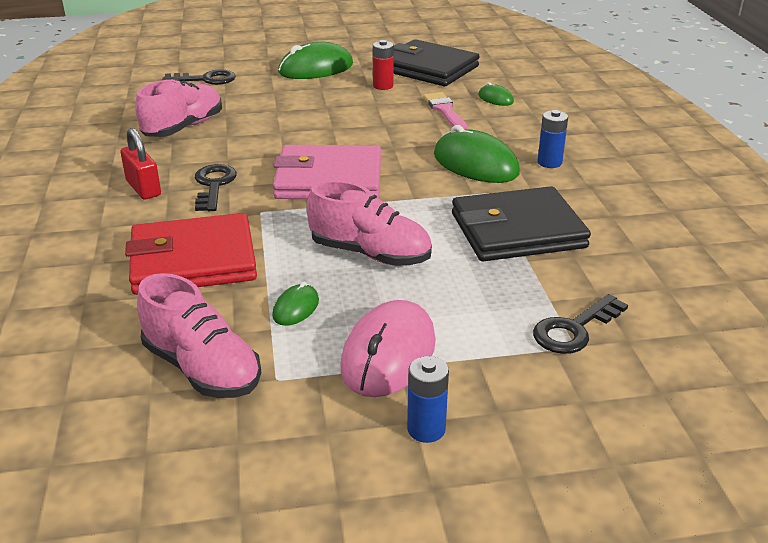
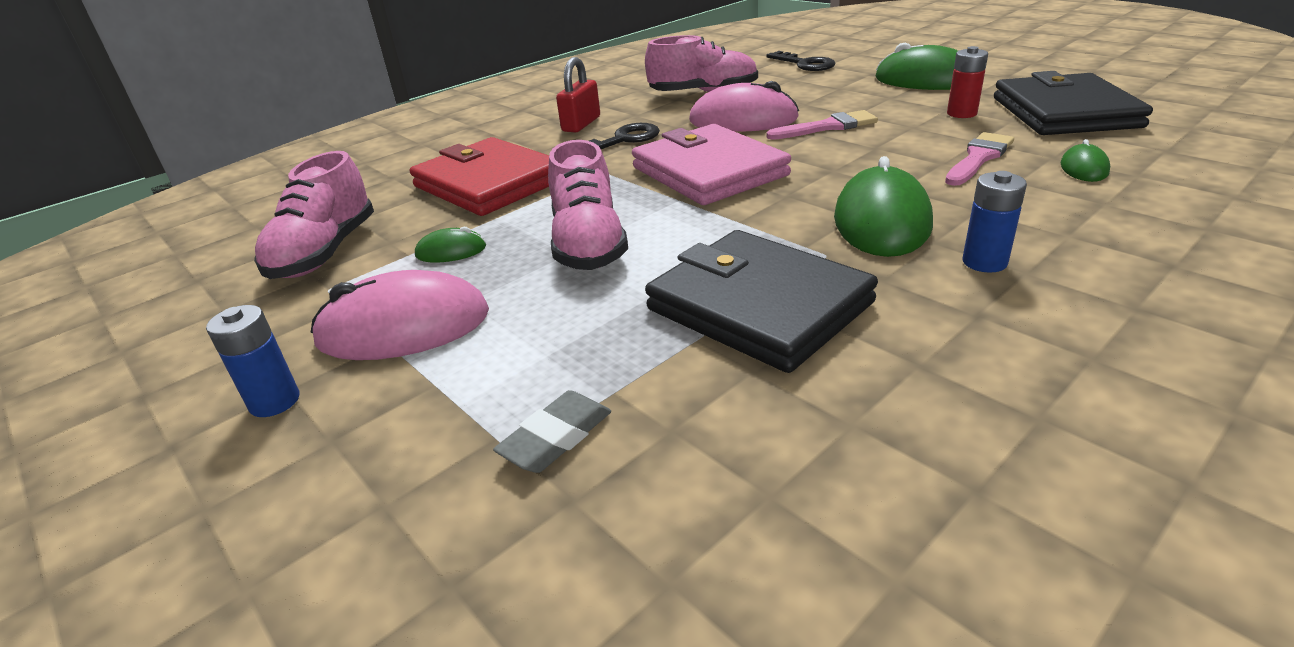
camera: 60 degrees right, 0 degrees up
black key [533,294,628,354] -> grey eraser [493,390,611,473]
none -> pink mouse [689,81,799,132]
none -> pink brush [767,110,878,140]

